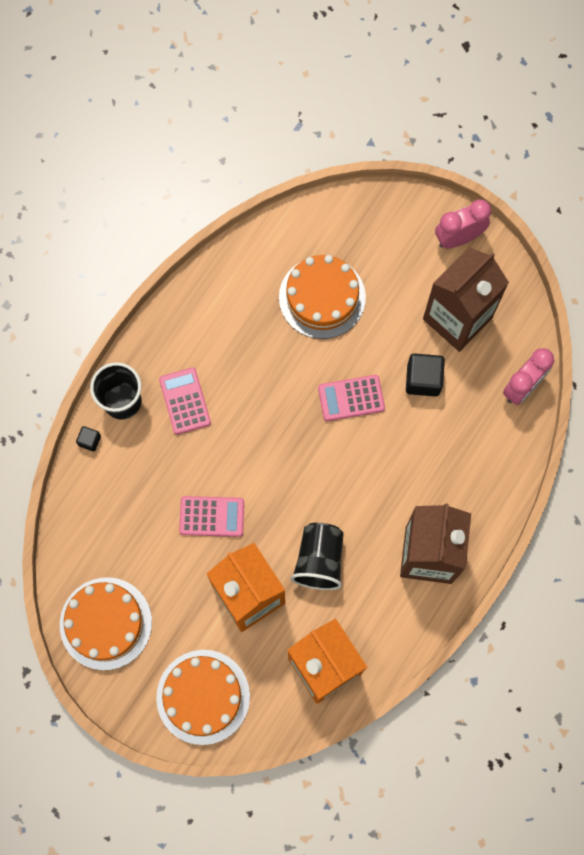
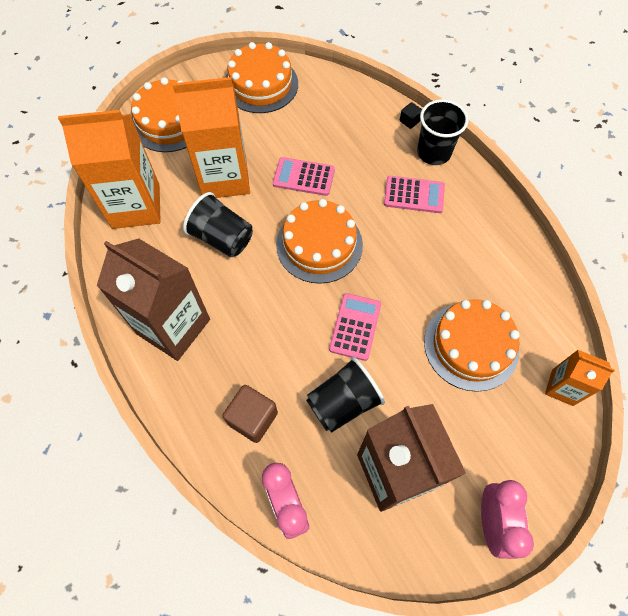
camera: 115 degrees right, 10 degrees down
pink calculator [179,496,244,537] -> pink calculator turned 75 degrees clockwise [273,157,335,196]
black cube [406,353,445,397] -> black cup [306,357,385,433]
none -> brown cube [222,385,278,443]
none -> orange cake [276,199,363,284]
none -> orange carton [545,350,615,406]

